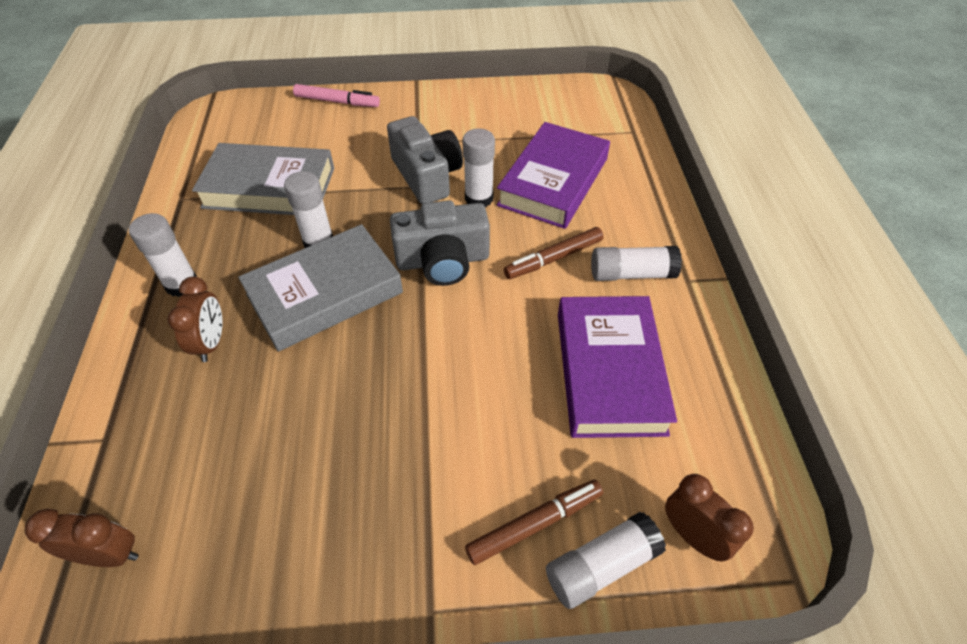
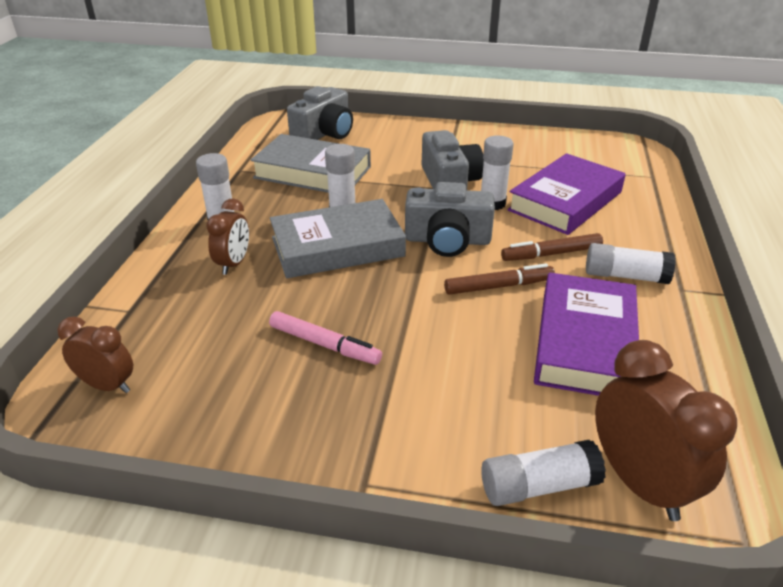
camera: 15 degrees right, 15 degrees down
pink marker [293,84,380,107] -> pink marker moved to [269,311,382,365]
brown marker [465,480,603,565] -> brown marker moved to [444,264,555,295]
brown clock [665,474,754,561] -> brown clock [595,340,737,521], size x1.64
none -> grey camera [287,86,353,140]

